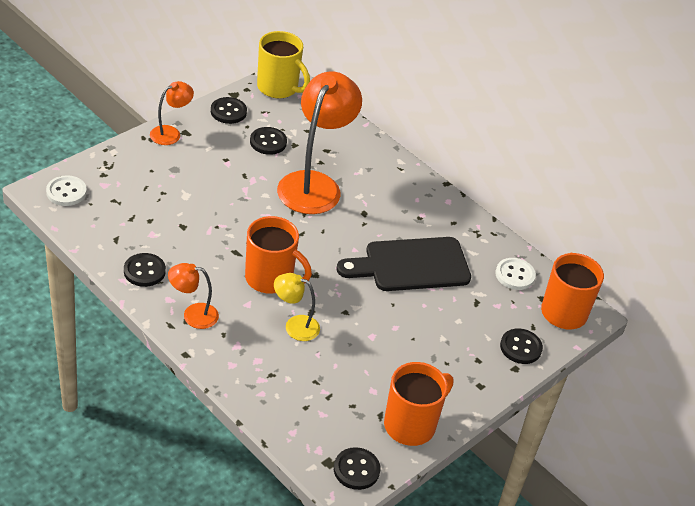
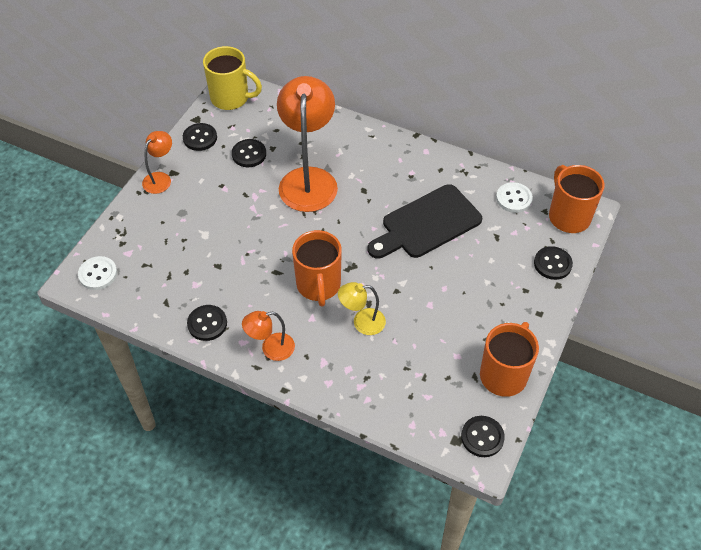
camera: 15 degrees left, 10 degrees up
orange mug [245,216,312,294] -> orange mug turned 75 degrees clockwise [292,230,342,307]

